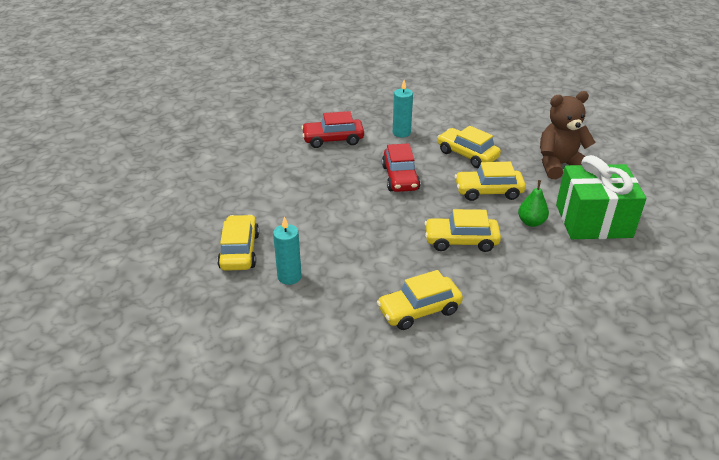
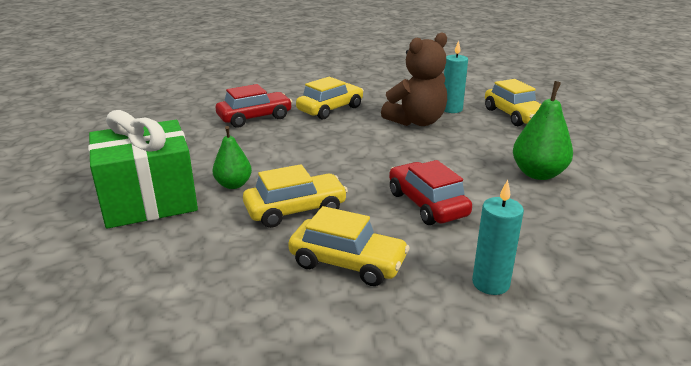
camera: 160 degrees right, 10 degrees down
red car [301,111,364,148] -> red car moved to [216,84,292,128]
yellow car [424,209,501,252] -> none
brown teddy bear [540,91,596,179] -> brown teddy bear moved to [381,32,447,126]
none -> green pear [513,81,573,180]

